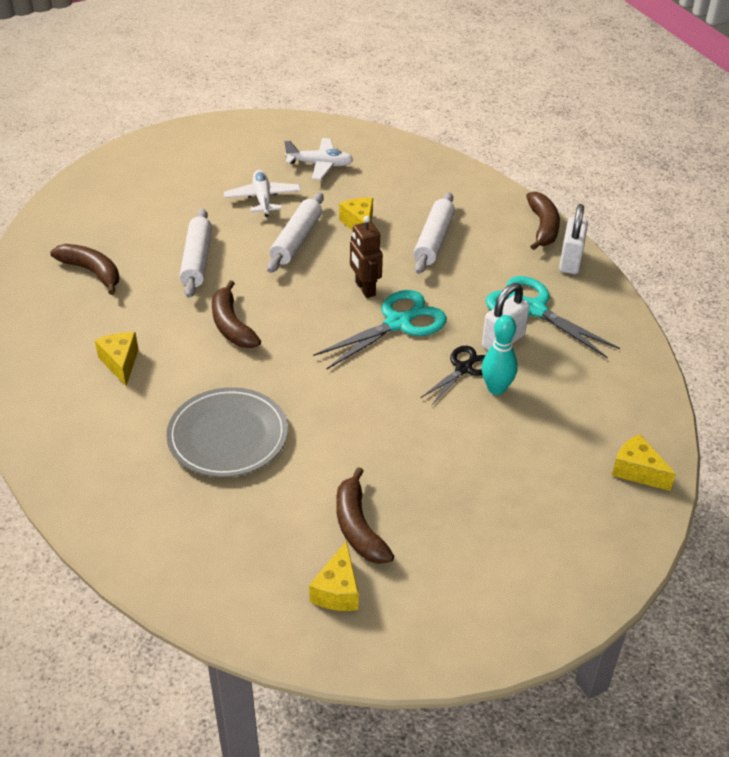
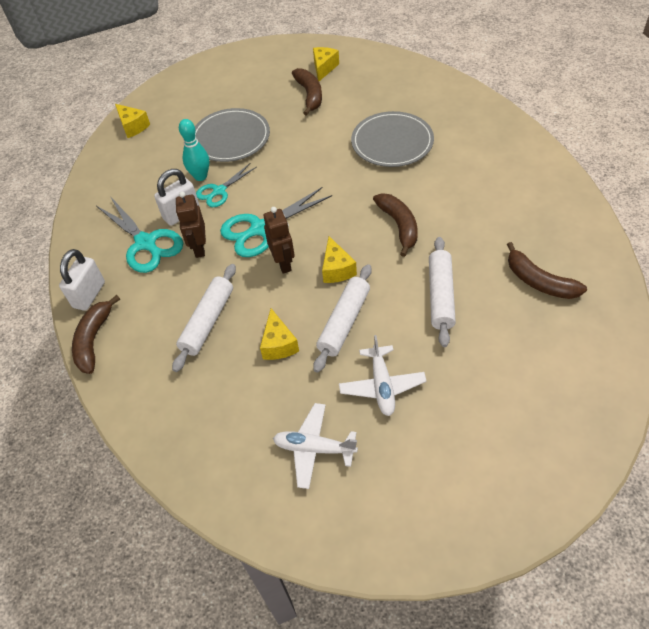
camera: 170 degrees left, 10 degrees up
yellow cheese [95,332,139,386] -> yellow cheese moved to [322,236,357,283]
black scissors [420,346,485,405] -> turquoise scissors [196,163,257,207]
none -> brown robot [176,192,206,258]
none -> grey plate [195,108,270,162]

